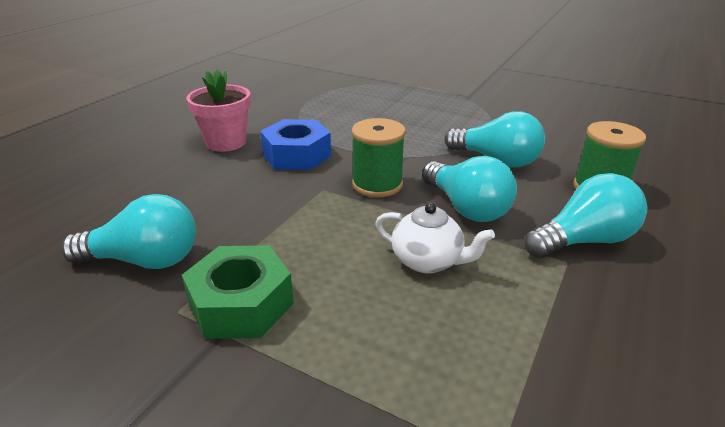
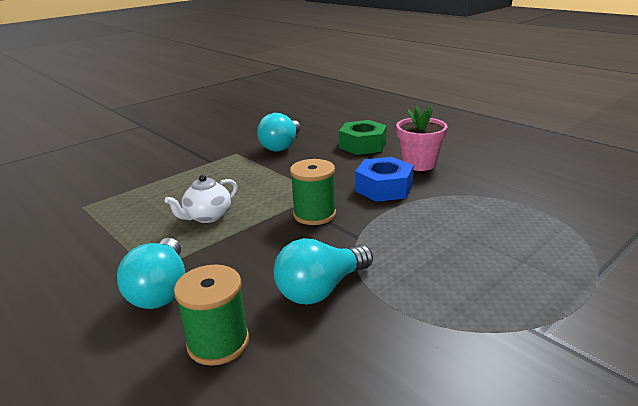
camera: 110 degrees right, 5 degrees down
green nut [182,245,294,339] -> green nut moved to [339,120,387,155]
turquoise light bulb [422,156,517,222] -> none

